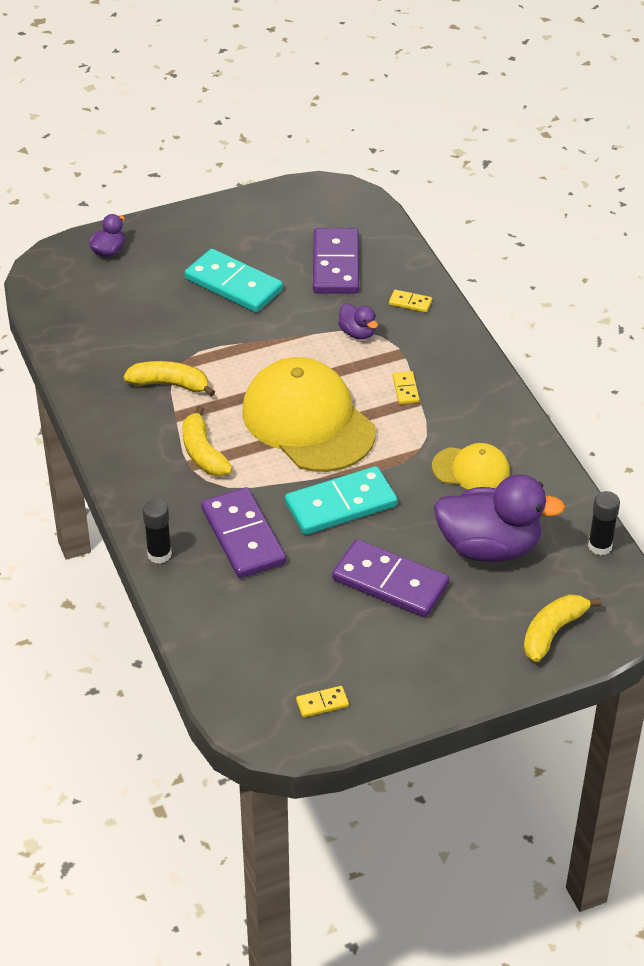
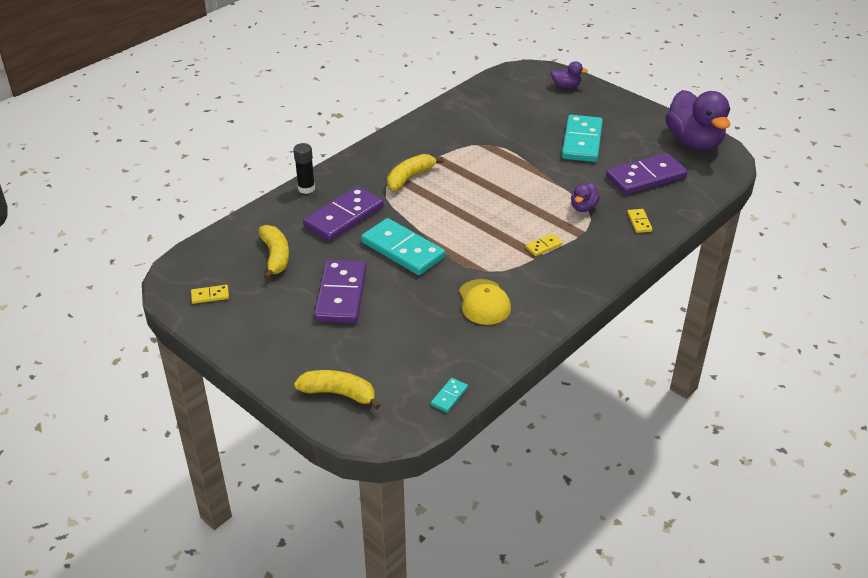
camera: 65 degrees right, 5 degrees down
yellow banana [123,361,215,397] -> yellow banana moved to [258,225,289,279]
yellow cap [242,357,376,472] -> none
yellow domino [296,686,349,718] -> yellow domino turned 60 degrees counterclockwise [191,285,229,304]
purple duck [434,474,565,562] -> purple duck moved to [665,90,730,150]
black glue stick [588,491,620,556] -> turquoise domino [431,378,468,413]

